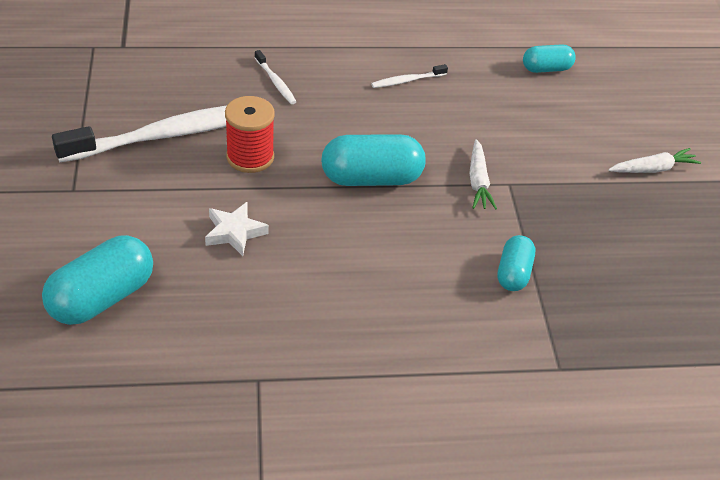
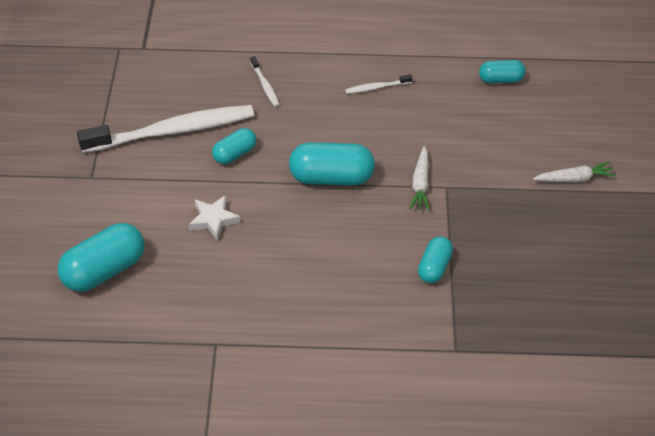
camera: 10 degrees right, 5 degrees up
red spool [225,96,275,173] -> turquoise capsule [212,128,257,164]

